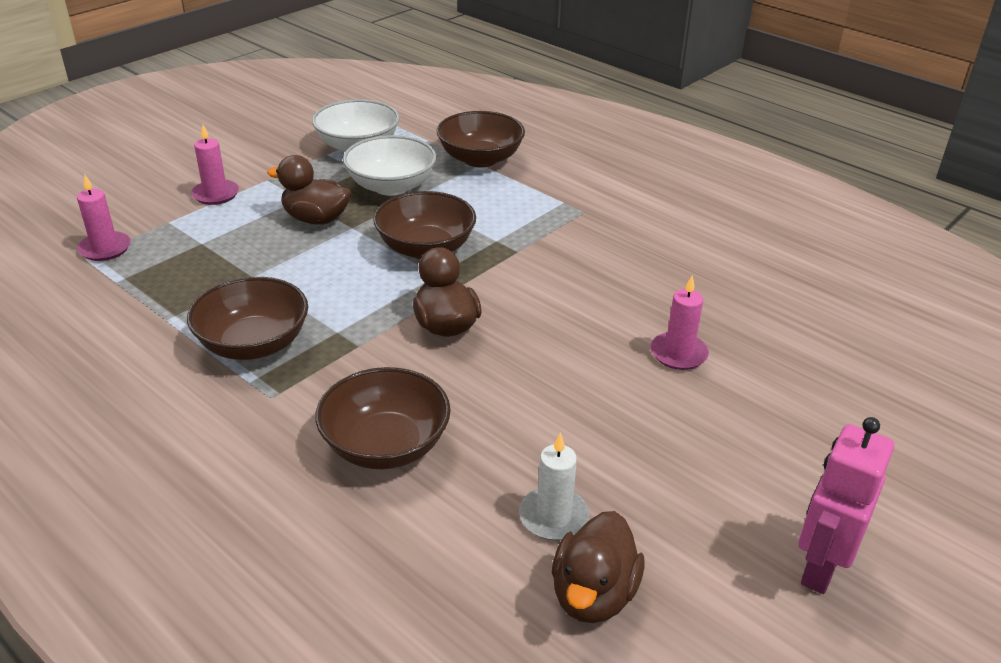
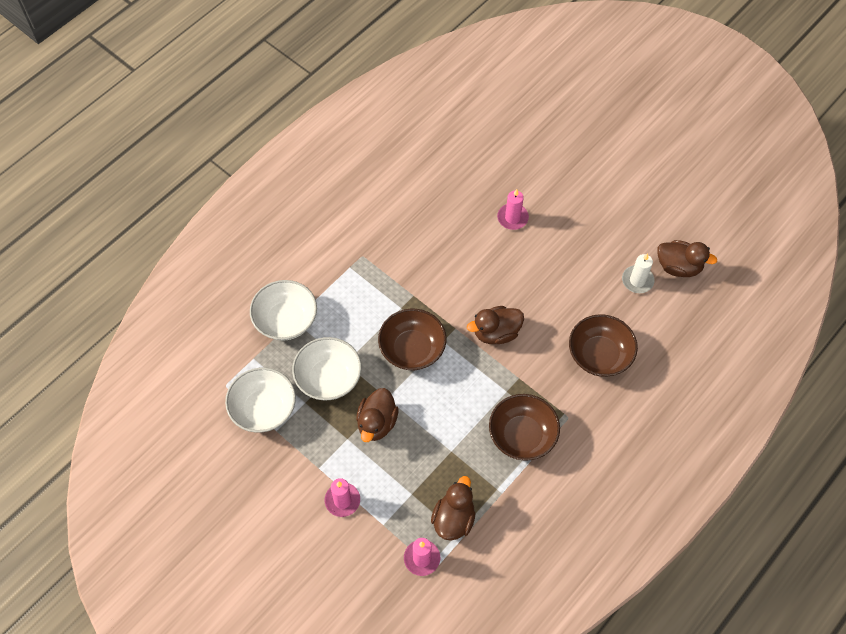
camera: 90 degrees left, 25 degrees up
brown bowl [437,111,525,167] -> white bowl [250,280,317,341]
pink robot [798,417,894,594] -> none
none -> brown duck [431,476,475,541]

